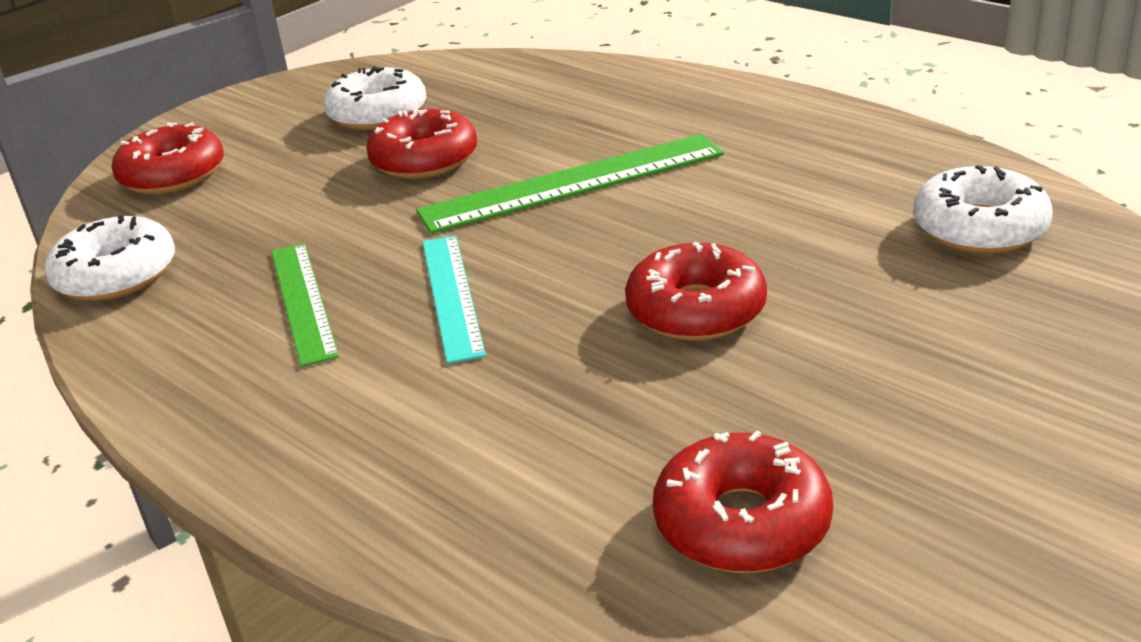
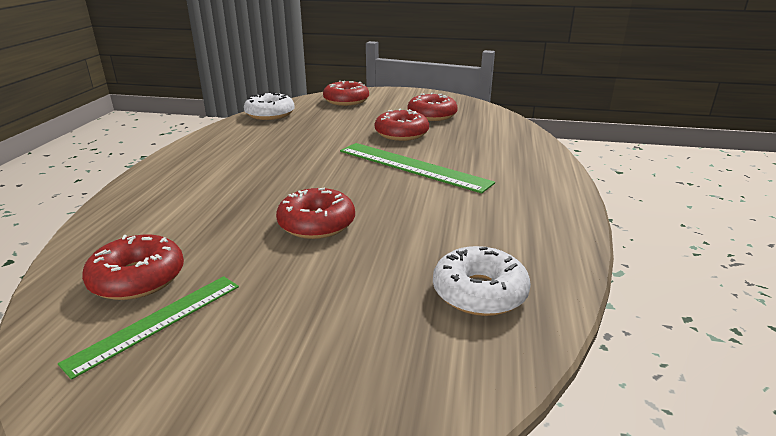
camera: 55 degrees right, 5 degrees down
green ruler [271,243,339,367] -> green ruler moved to [58,276,239,380]
white donut [324,67,426,130] -> red donut [408,93,458,121]
turquoise ruler [423,236,486,364] -> none

